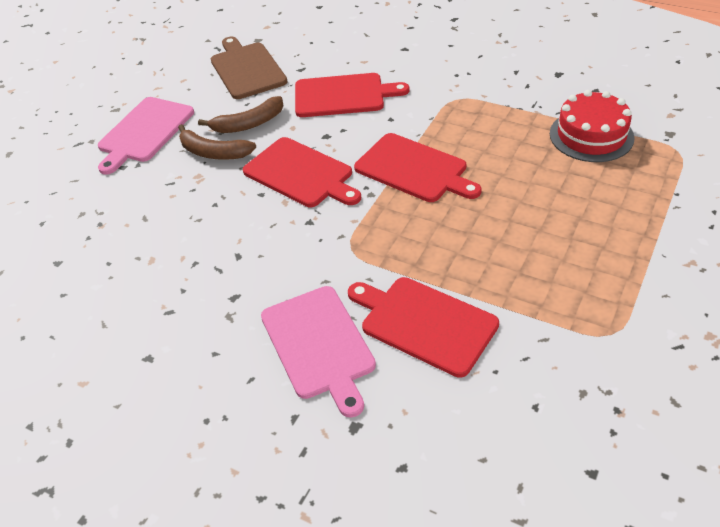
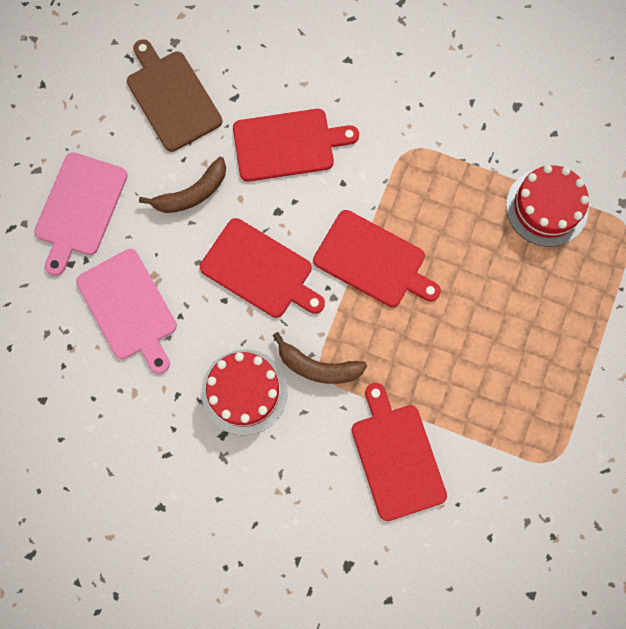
camera: 10 degrees left, 30 degrees up
brown banana [178,124,256,160] -> brown banana moved to [272,332,367,384]
pink cutting board [261,286,376,418] -> pink cutting board moved to [76,249,177,374]
red cutting board [348,277,499,378] -> red cutting board turned 45 degrees clockwise [352,383,447,521]
none -> red cake [201,349,288,435]

